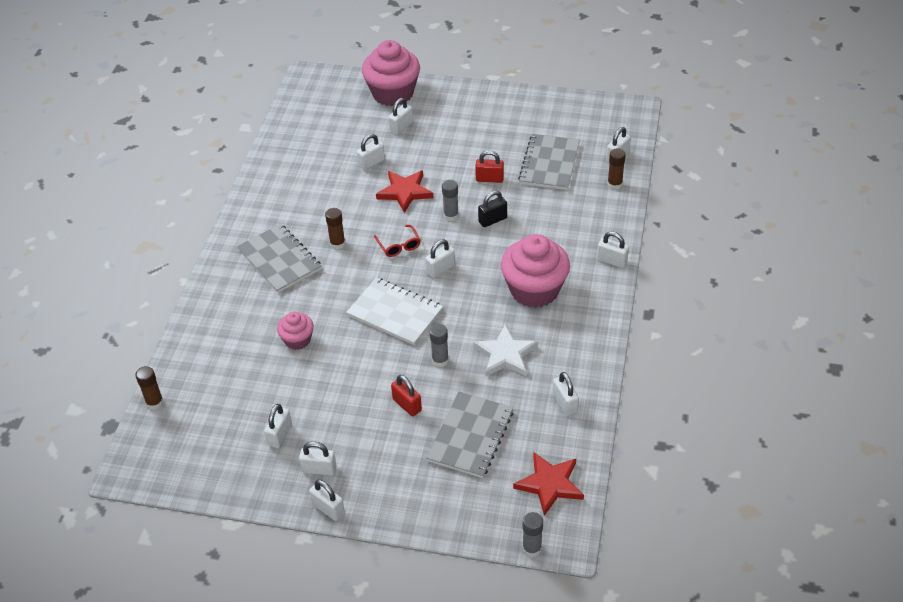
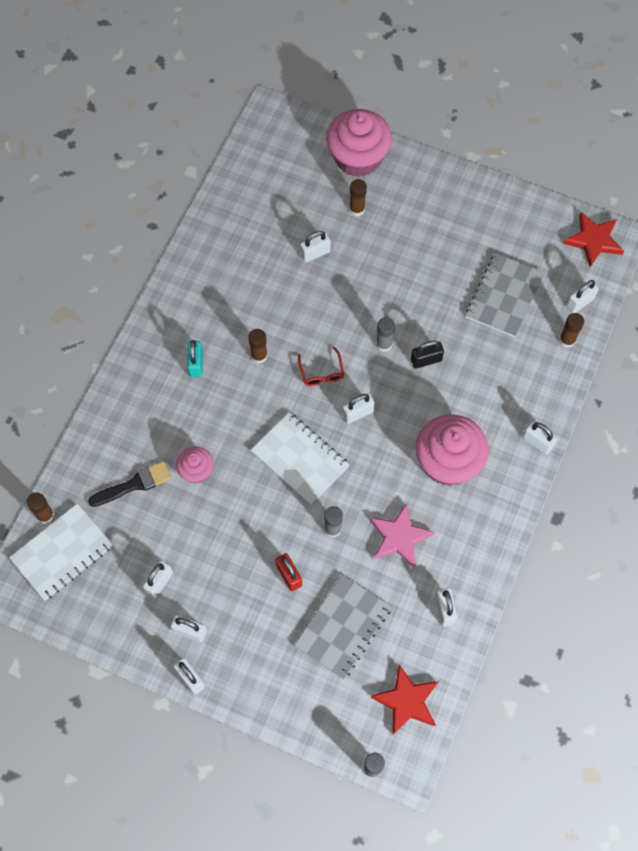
camera: 10 degrees right, 20 degrees up
grey notebook [237,224,321,293] -> turquoise padlock [187,340,203,377]
red star [376,170,433,213] -> red star moved to [563,212,624,267]
white padlock [388,98,413,135] -> brown glue stick [350,179,367,216]
white star [473,325,538,376] -> pink star [370,503,435,568]
red padlock [475,150,504,183] -> none
none -> white notebook [9,503,113,601]
none -> black brush [88,461,171,507]

